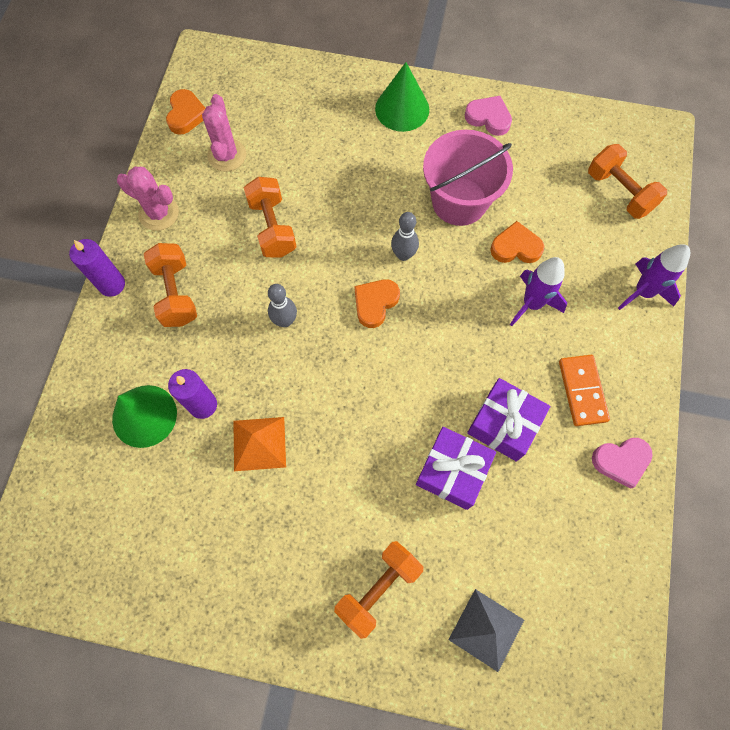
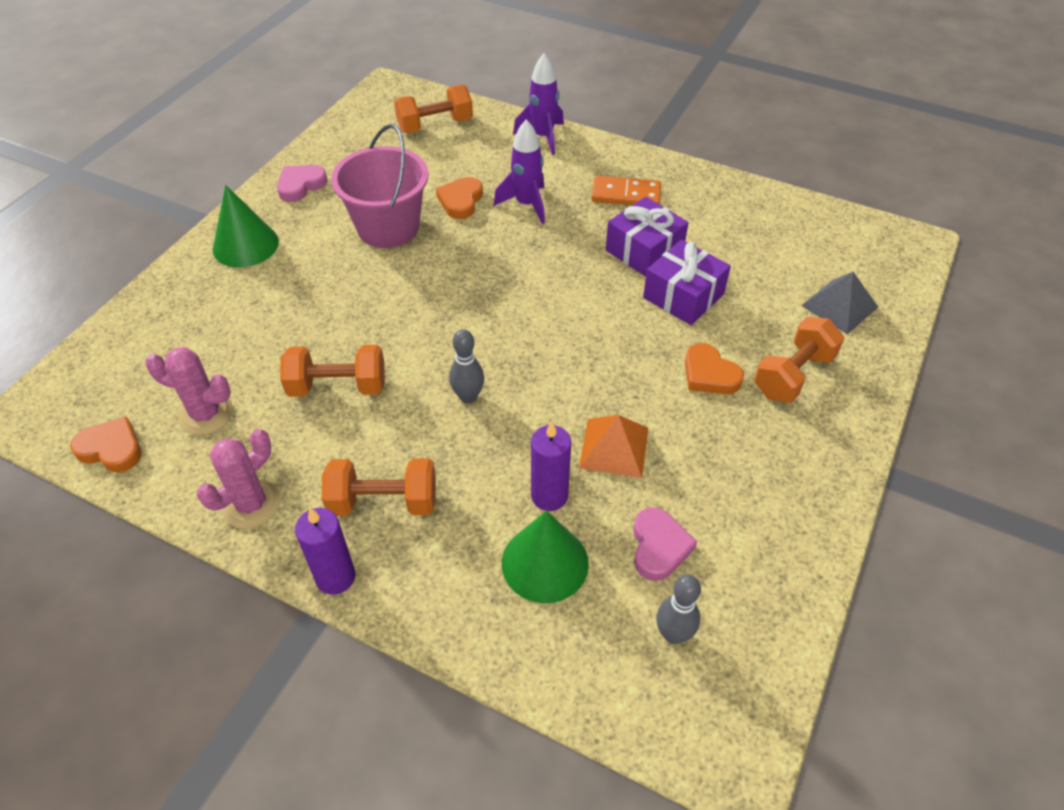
camera: 75 degrees left, 20 degrees down
orange dumbbell [334,541,423,639] -> orange dumbbell turned 75 degrees clockwise [754,317,844,403]
orange heart [354,279,400,328] -> orange heart moved to [685,343,744,394]
grey bowling pin [391,212,419,261] -> grey bowling pin moved to [656,575,701,644]
pink heart [592,438,653,489] -> pink heart moved to [633,507,697,581]

